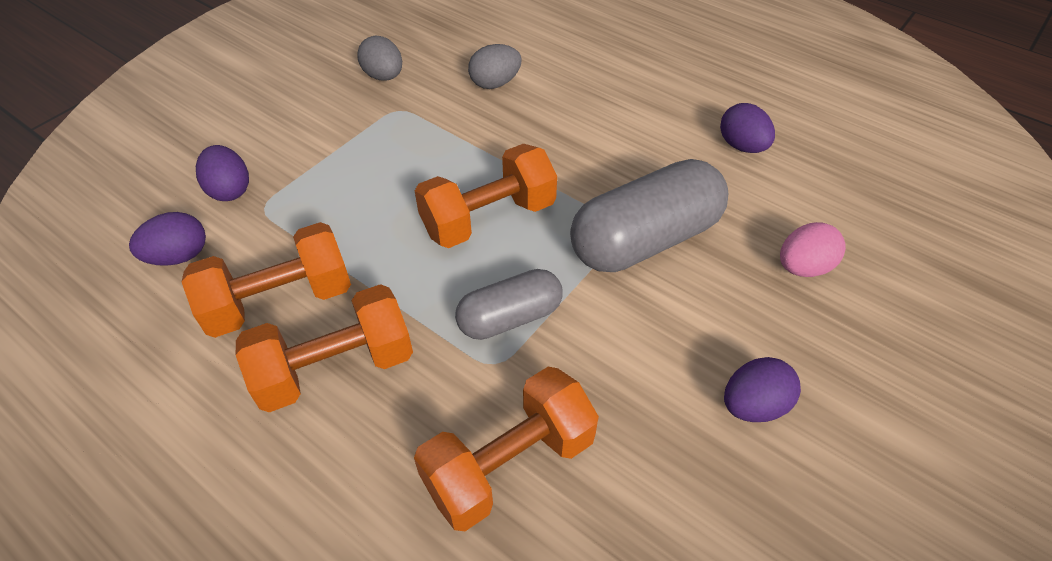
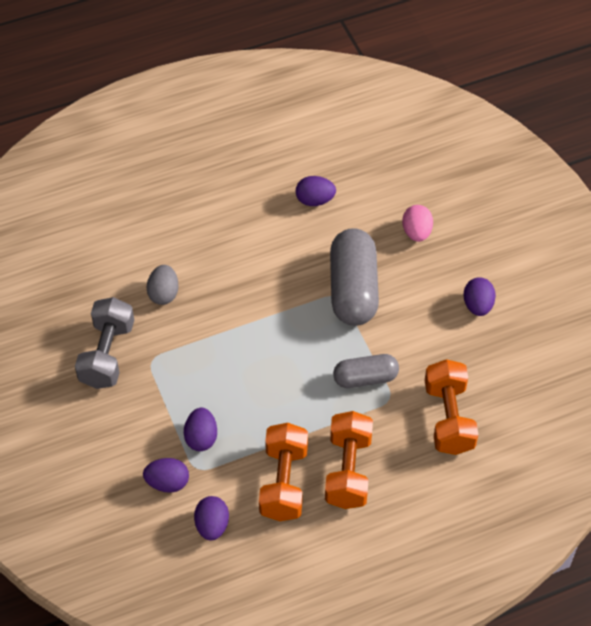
camera: 60 degrees left, 5 degrees up
grey egg [357,36,402,81] -> grey dumbbell [75,297,134,389]
orange dumbbell [415,144,557,248] -> none
grey capsule [455,269,562,340] -> grey capsule turned 75 degrees clockwise [333,354,399,388]
none -> purple egg [184,407,217,451]

